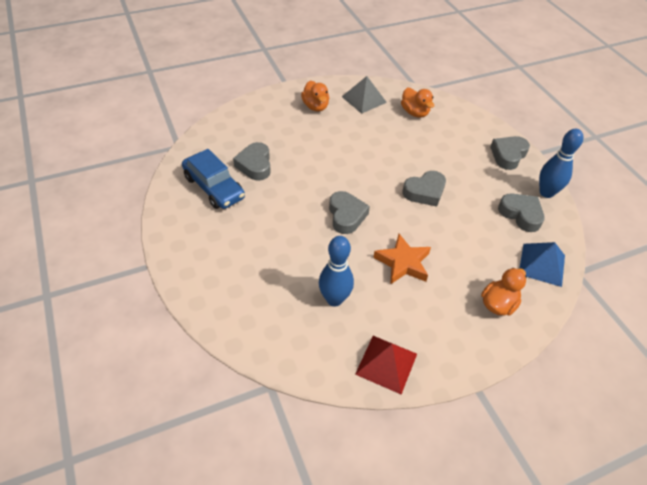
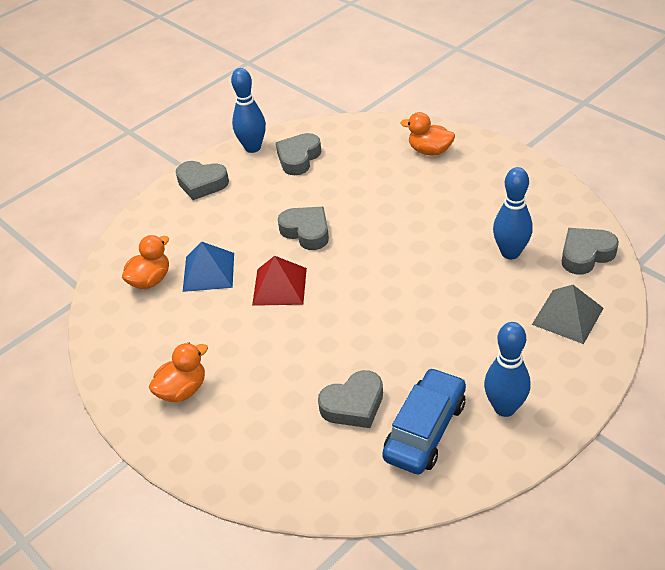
camera: 105 degrees left, 5 degrees down
grey heart [329,191,370,234] -> grey heart moved to [562,228,619,274]
grey pyramid [342,76,387,114] -> grey pyramid moved to [532,285,604,344]
red pyramid [355,336,417,394] -> red pyramid moved to [252,256,307,306]
orange star [373,234,431,284] -> none
blue pyramid [519,242,565,287] -> blue pyramid moved to [183,241,234,292]
none -> blue bowling pin [484,322,531,417]

